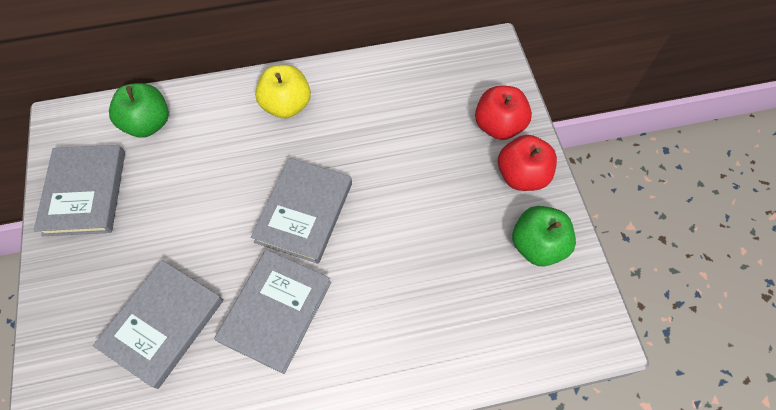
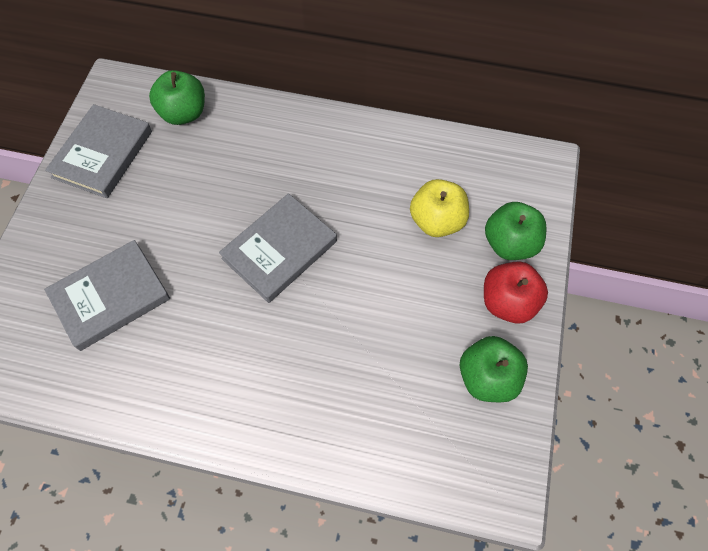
camera: 25 degrees right, 0 degrees up
grey book [214,250,331,374] -> none
yellow apple [255,65,311,118] -> yellow apple moved to [410,179,469,237]
red apple [475,86,532,140] -> green apple [485,202,547,260]

